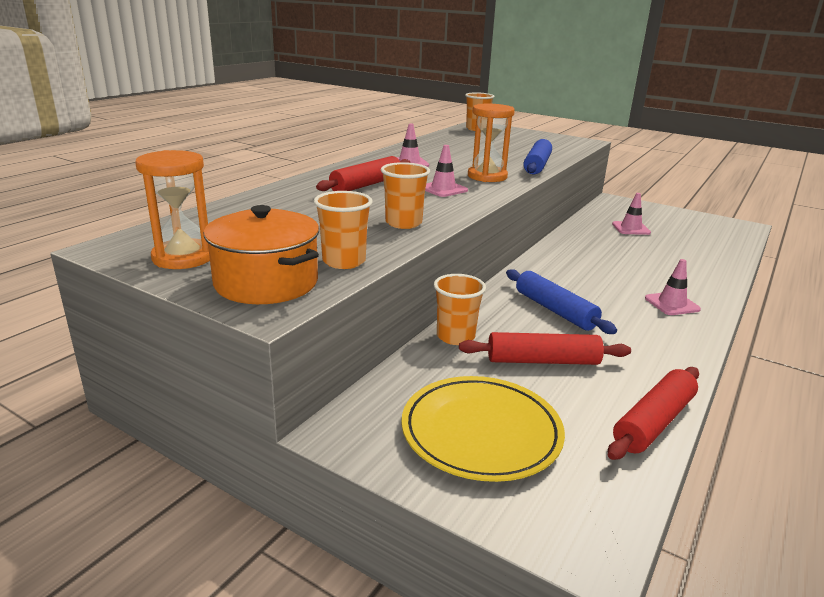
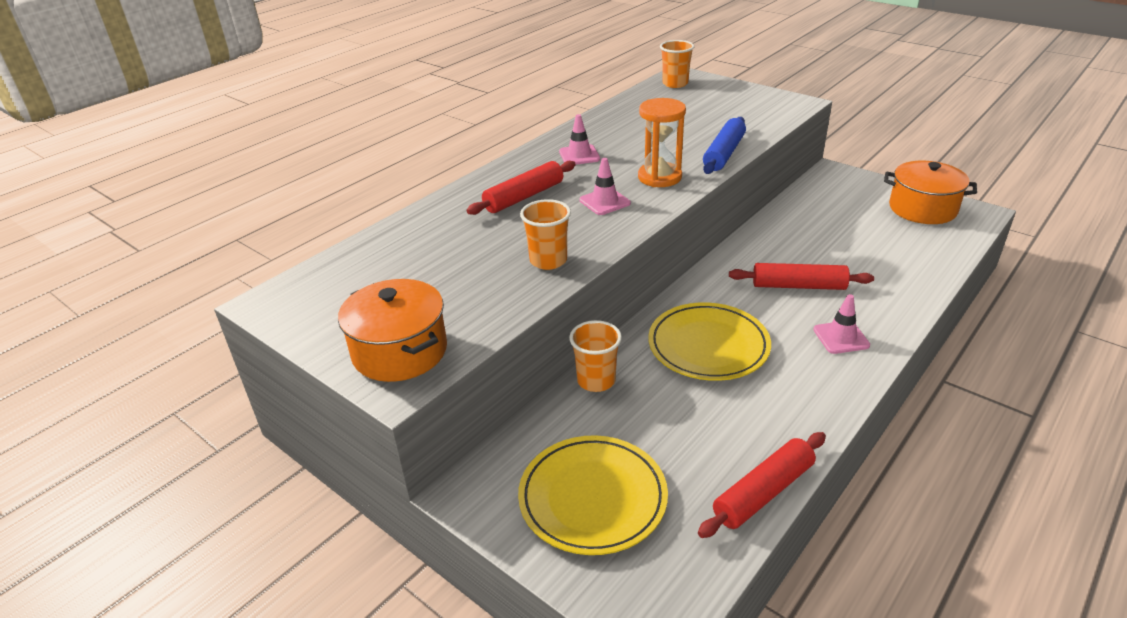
camera: 10 degrees right, 10 degrees up
orange hourglass [135,150,210,269] -> none
orange cup [314,191,373,269] -> none
red rolling pin [459,332,631,365] -> red rolling pin moved to [729,263,874,290]
blue rolling pin [506,269,617,334] -> yellow plate [648,302,771,381]
pink traffic cone [612,193,651,235] -> none
none -> orange pot [884,161,977,224]

